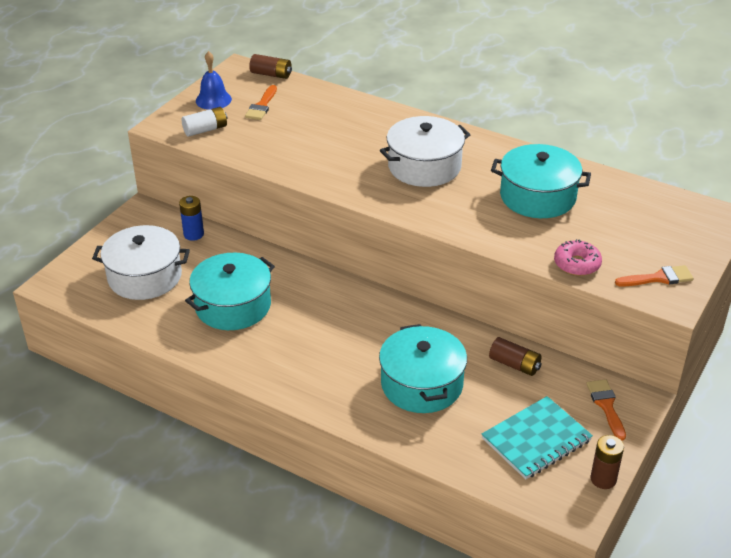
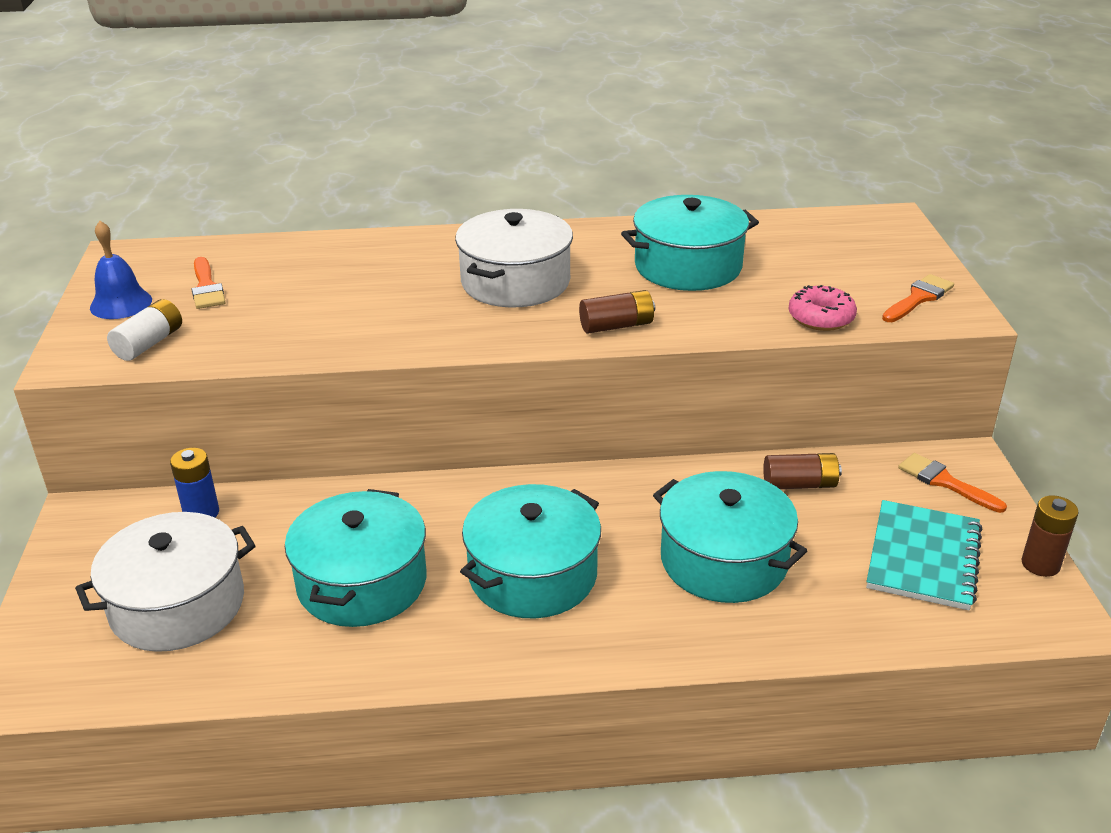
camera: 35 degrees left, 5 degrees down
brown battery [249,54,292,79] -> brown battery moved to [579,290,655,333]
none -> turquoise pot [460,484,601,618]

